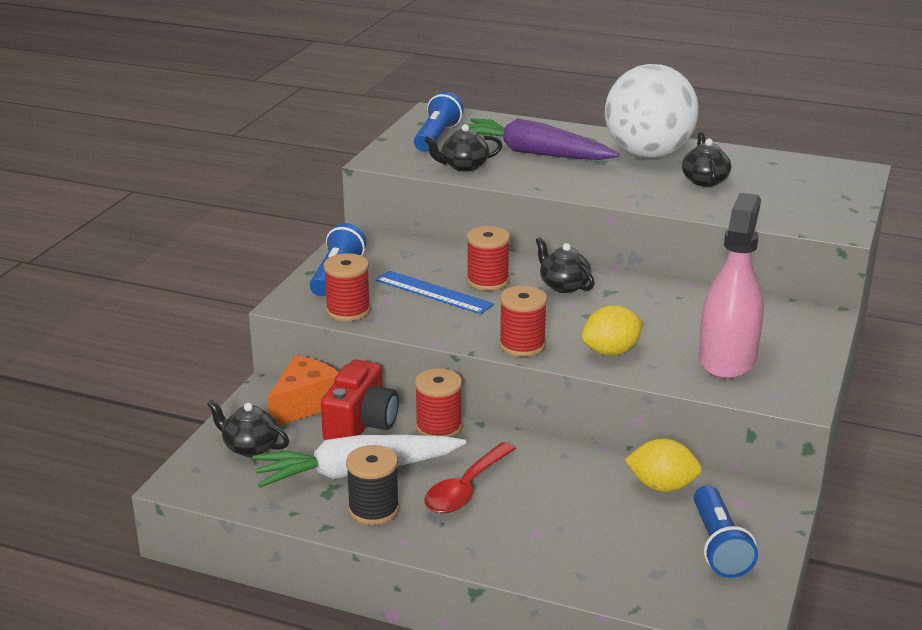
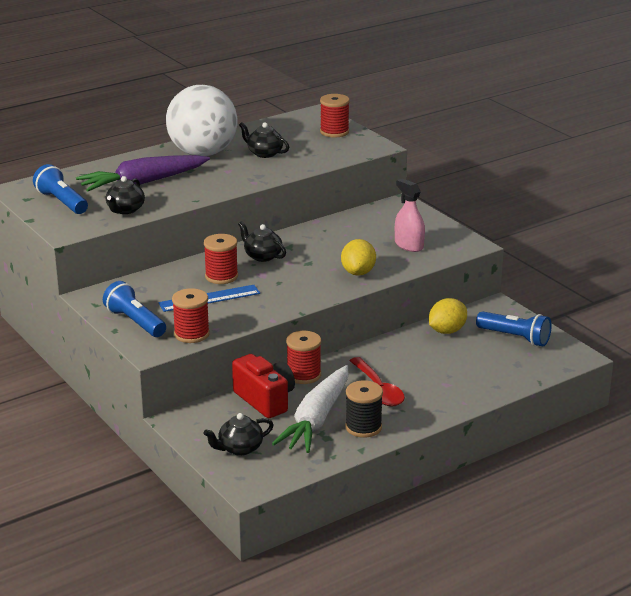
camera: 55 degrees left, 0 degrees up
orange cheese [267,355,339,426] -> none
red spool [499,286,547,357] -> red spool moved to [320,94,350,137]
black teapot [536,237,595,293] -> black teapot turned 45 degrees clockwise [238,221,286,262]
pink spray bottle [699,193,764,379] -> pink spray bottle [395,179,425,252], size x0.61

